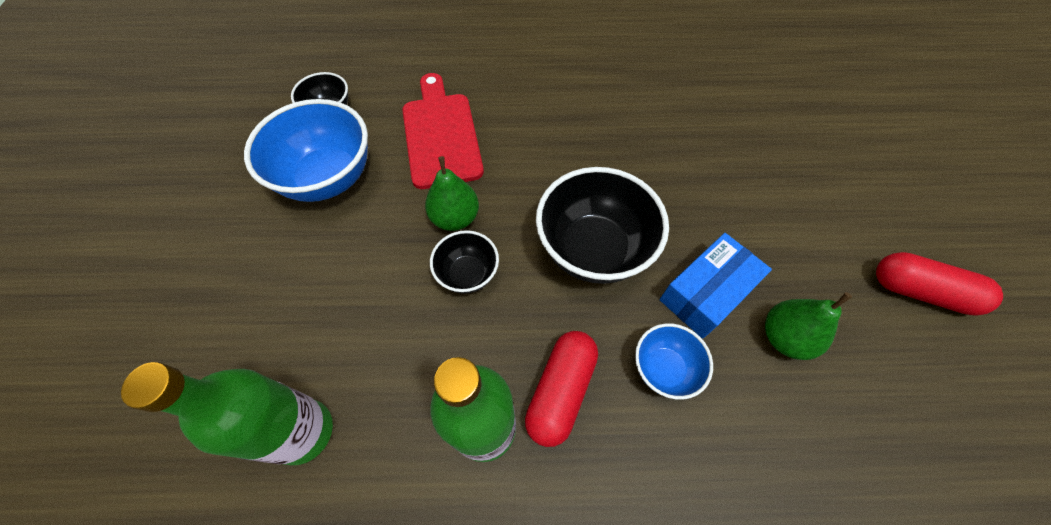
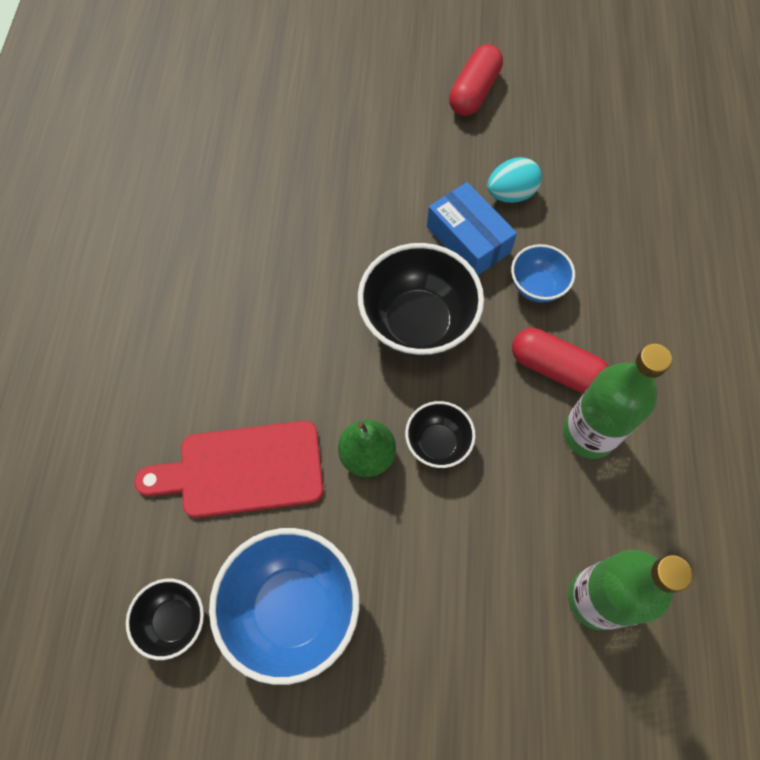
camera: 85 degrees left, 5 degrees up
green pear [765,292,852,360] -> turquoise egg [488,157,542,203]

